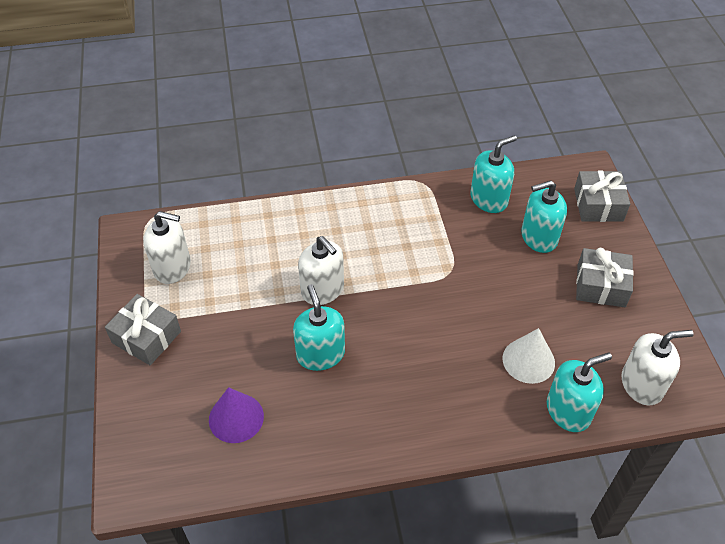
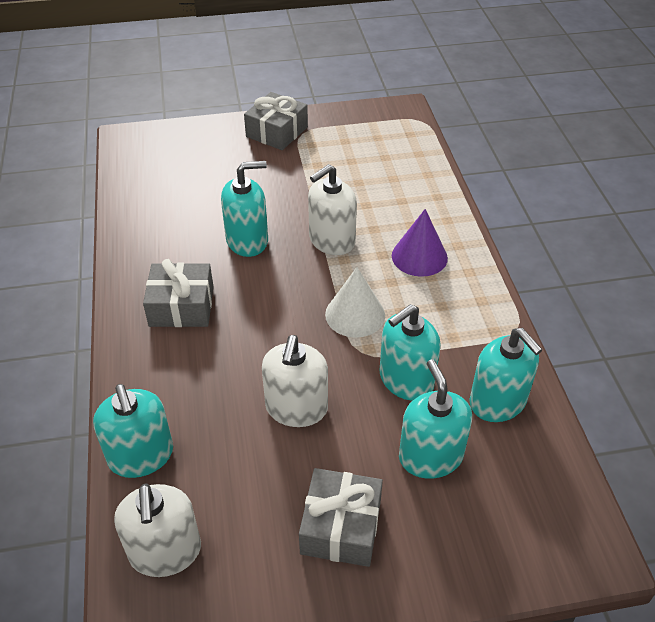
camera: 90 degrees right, 5 degrees down
white soap dispenser [143,211,191,284] -> white soap dispenser moved to [262,335,328,427]
purple cone [209,387,264,443] -> purple cone moved to [392,209,448,277]
white cone [503,328,555,384] -> white cone moved to [325,267,385,338]
grey gift [574,170,630,222] -> grey gift moved to [143,259,214,327]
none -> turquoise soap dispenser [380,304,441,401]

